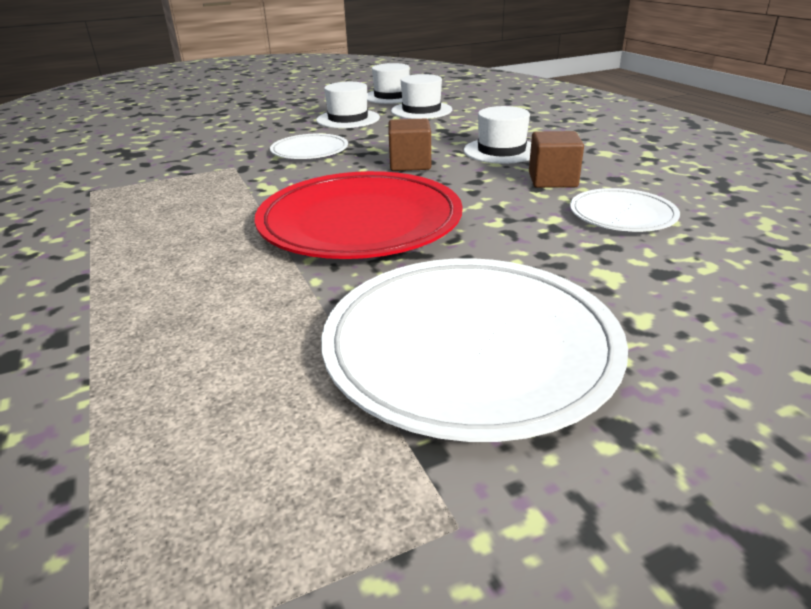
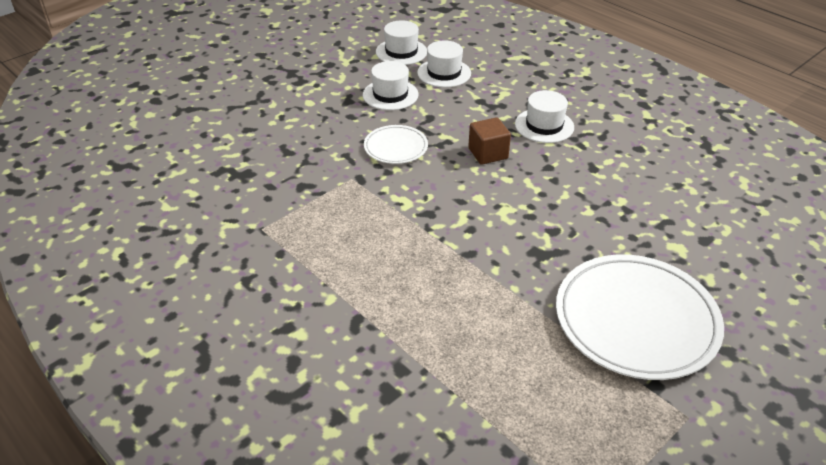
camera: 20 degrees left, 10 degrees up
red plate [255,171,463,259] -> none
brown cube [529,131,584,188] -> none
white plate [570,188,680,232] -> none

